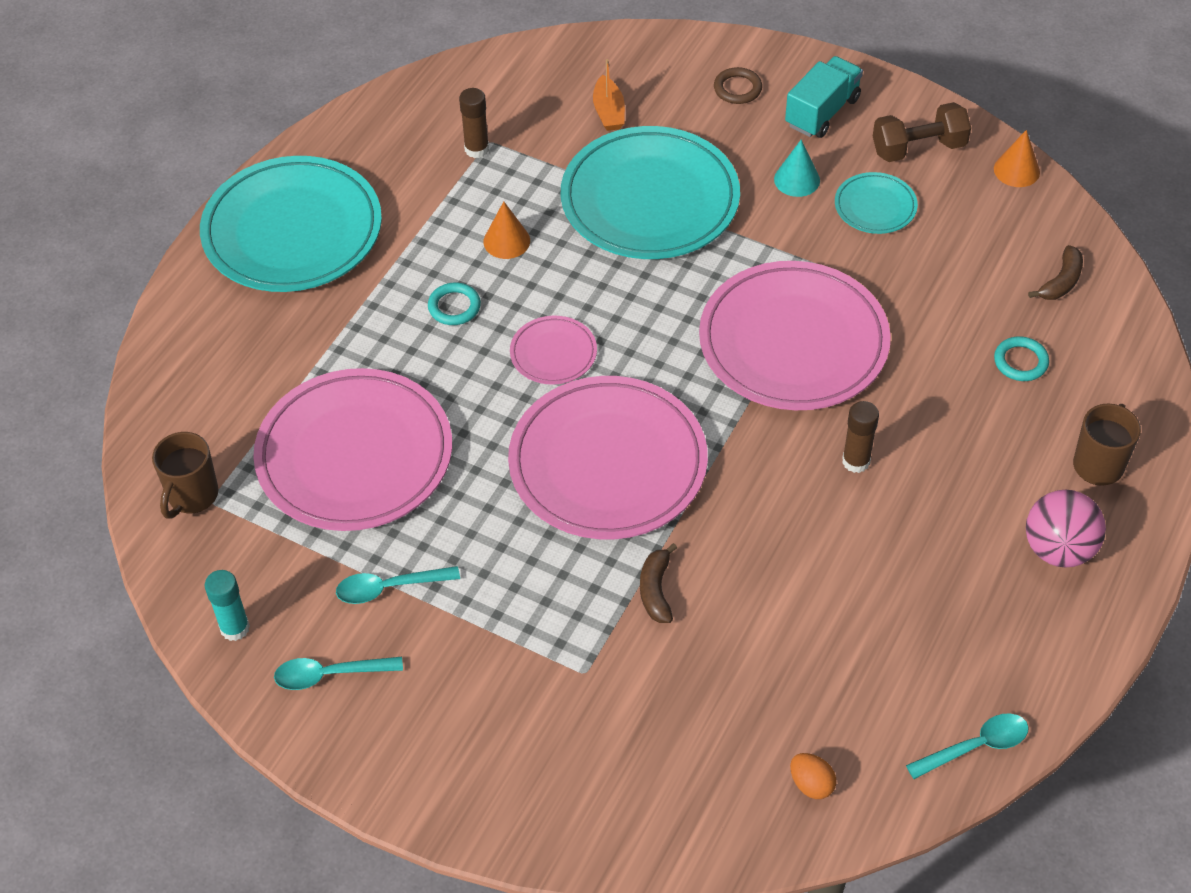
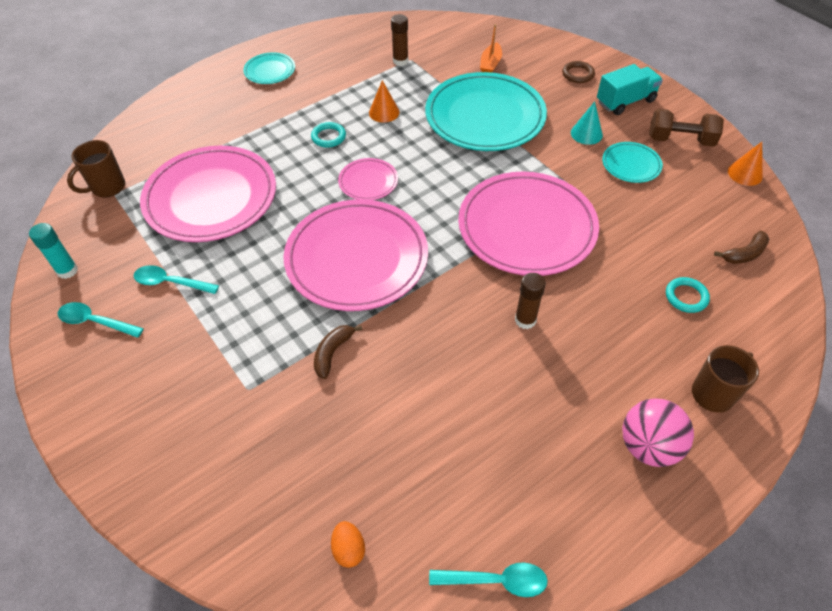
camera: 25 degrees right, 0 degrees up
turquoise plate [200,156,382,292] -> turquoise plate [243,52,295,84], size x0.46

